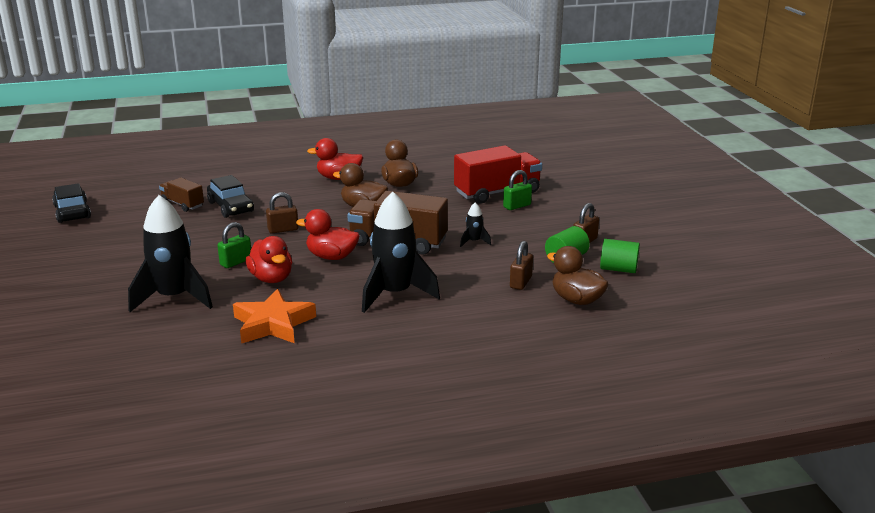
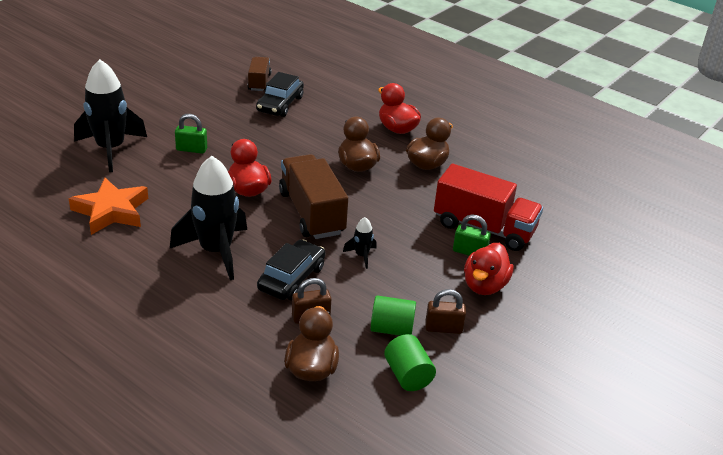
camera: 50 degrees right, 10 degrees up
black car [52,183,91,223] -> black car moved to [257,240,325,300]
red duck [246,236,292,283] -> red duck moved to [464,243,514,295]
brown padlock [266,192,299,233] -> none

